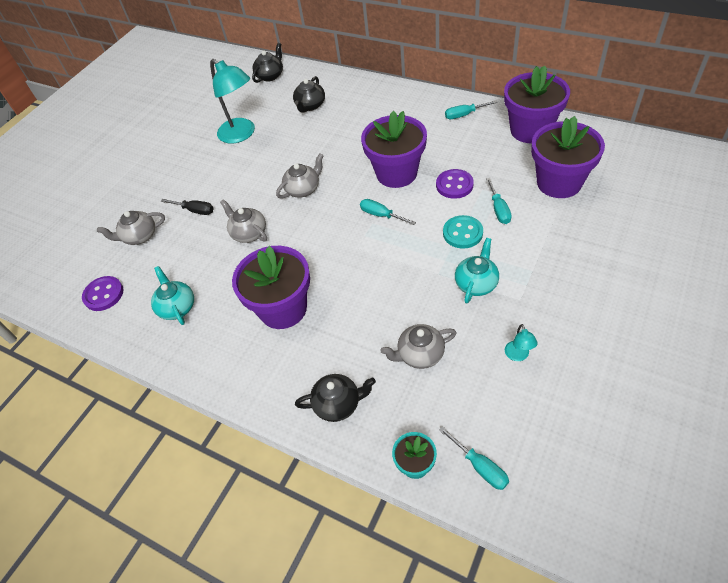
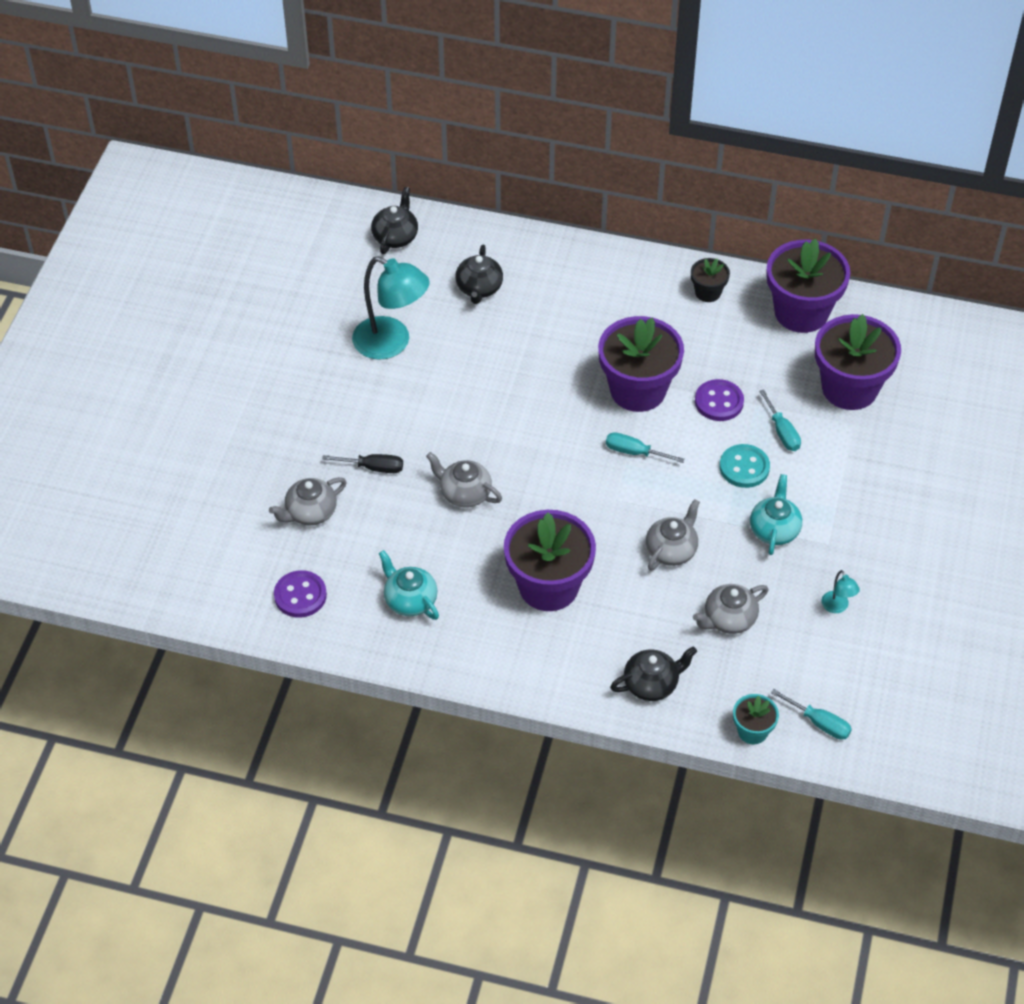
camera: 20 degrees left, 0 degrees up
grey teapot [276,154,324,199] -> grey teapot moved to [646,499,700,571]
turquoise screwdriver [445,100,498,119] -> black flower pot [691,258,730,302]

